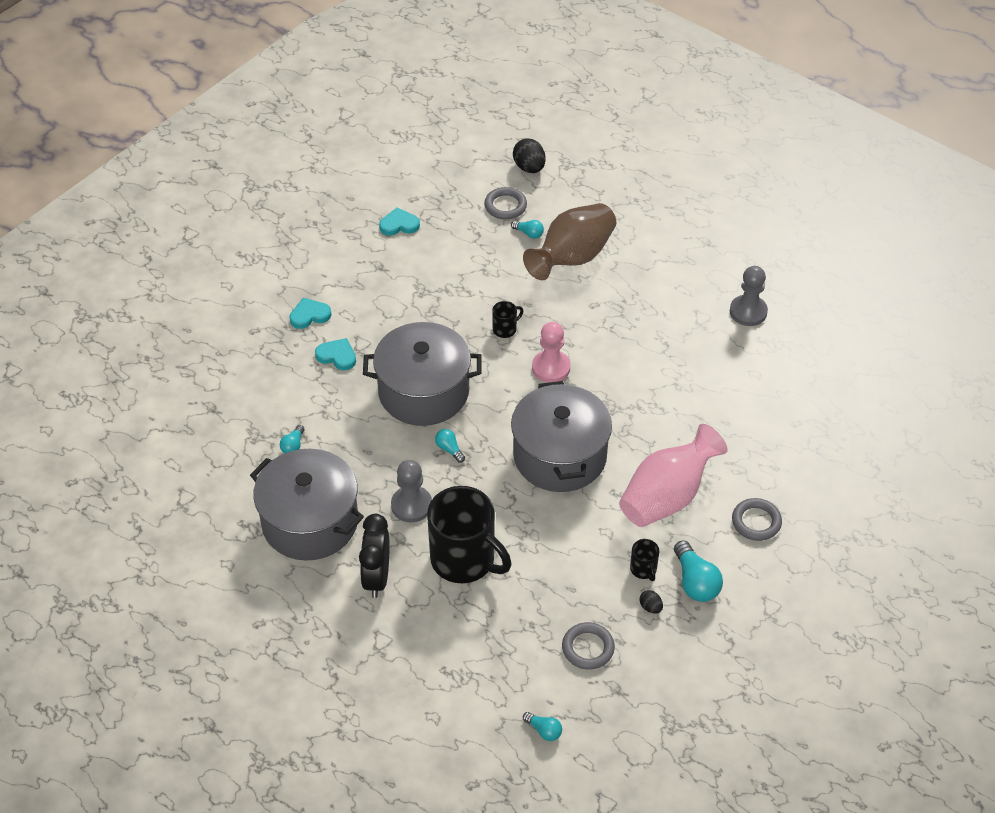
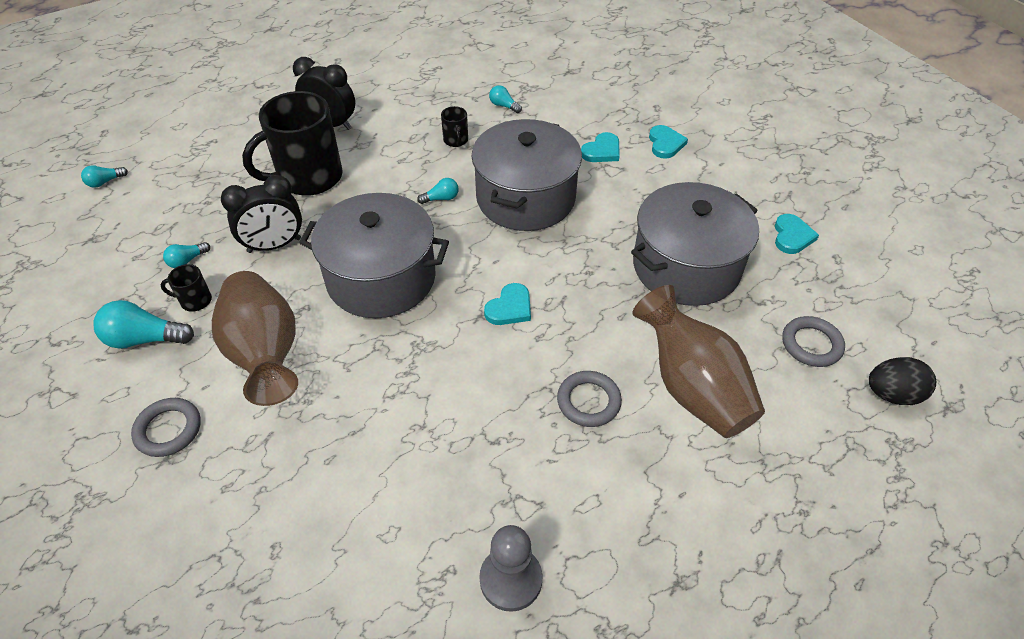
camera: 110 degrees right, 0 degrees up
grey pot [250,449,364,561] -> grey pot moved to [631,182,759,306]
grey pawn [391,460,432,523] -> none
black mug [492,301,523,338] -> black mug moved to [441,106,468,147]
turquoise light bulb [511,220,544,239] -> turquoise light bulb moved to [163,242,210,268]
pink pawn [532,322,571,383] -> turquoise heart [484,283,531,325]
grey ring [562,622,615,669] -> grey ring moved to [557,371,622,427]
pink vase [619,424,728,527] -> brown vase [212,271,298,406]
black egg [640,590,663,614] -> none
none -> black clock [221,175,302,253]

